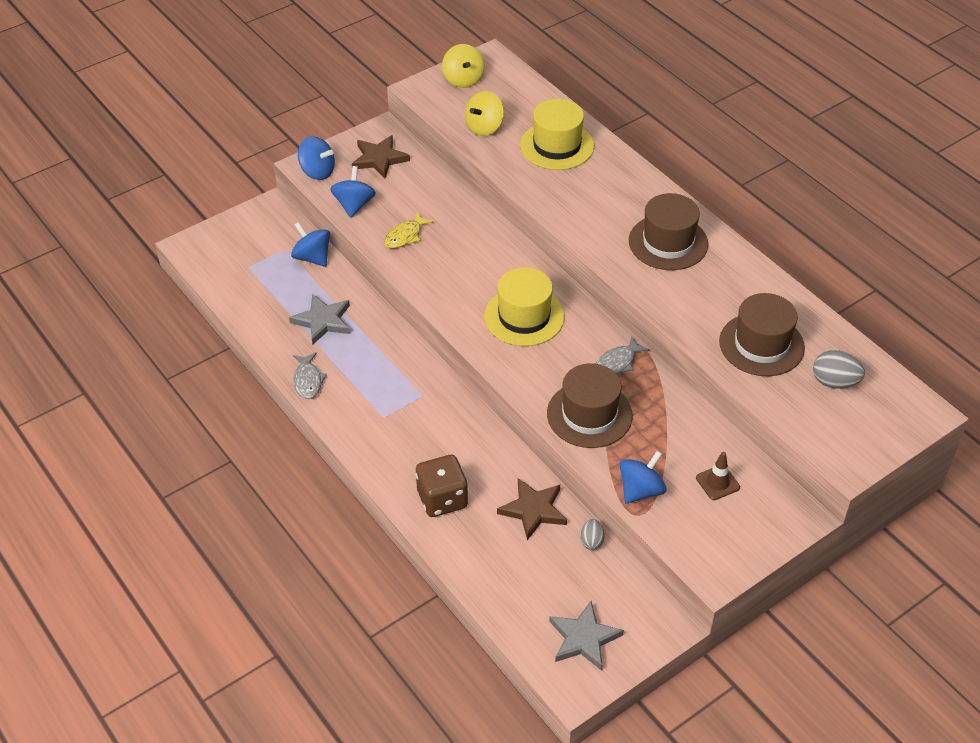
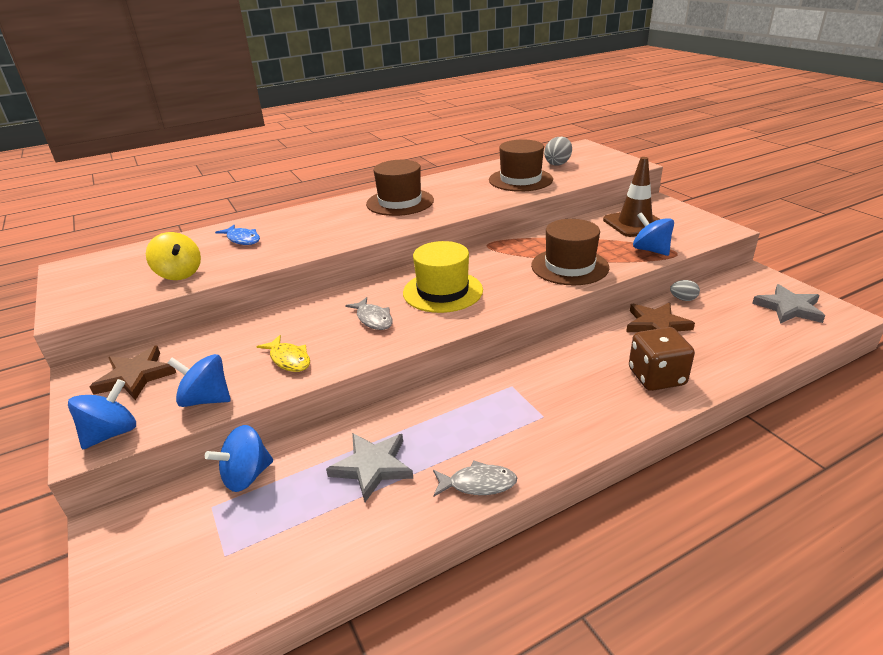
camera: 80 degrees left, 15 degrees down
yellow spinning top [442,44,485,88] -> none
yellow hat [520,99,594,170] -> blue fish [215,225,260,245]
grey fish [596,337,650,374] -> grey fish moved to [345,297,393,330]
brown traffic cone [696,452,740,500] -> brown traffic cone [603,157,660,237], size x1.86

